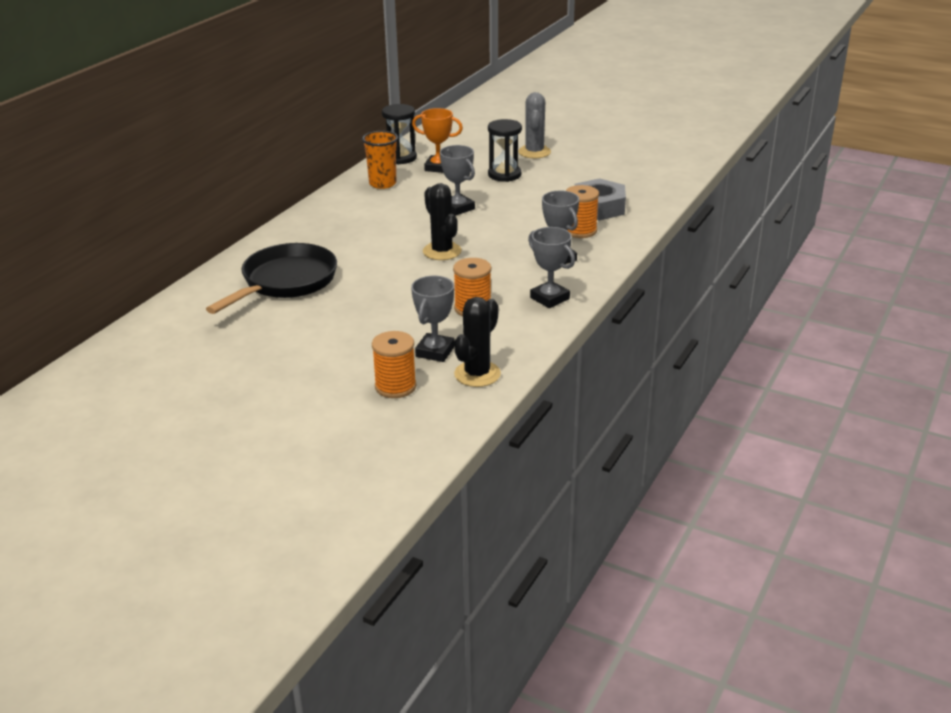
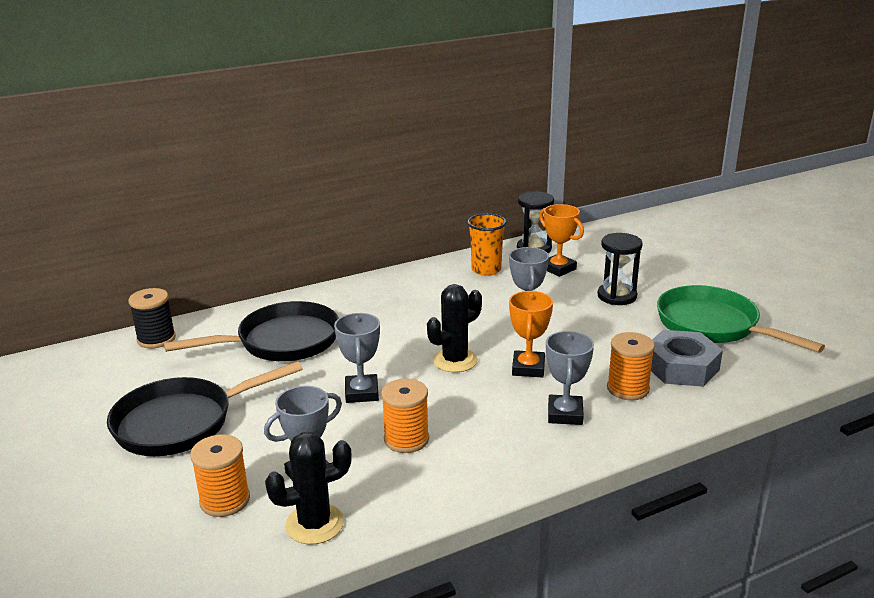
camera: 35 degrees right, 5 degrees down
black cactus [423,183,462,260] -> black cactus turned 45 degrees clockwise [427,284,482,372]
grey cactus [518,92,551,159] -> none
grey trophy [528,227,575,308] -> grey trophy moved to [334,313,380,403]
none -> black pan [107,361,303,456]
none -> black spool [128,288,176,349]
none -> orange trophy [509,291,553,377]
none -> green pan [657,285,825,353]

